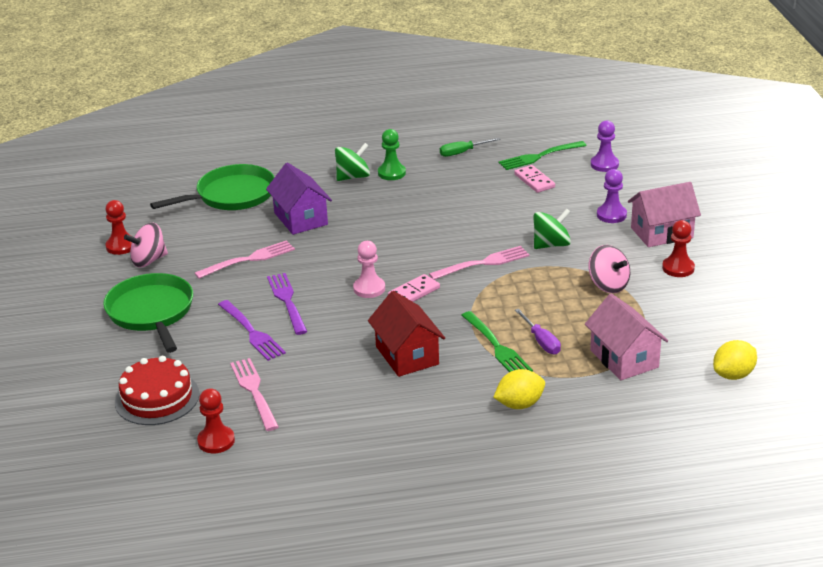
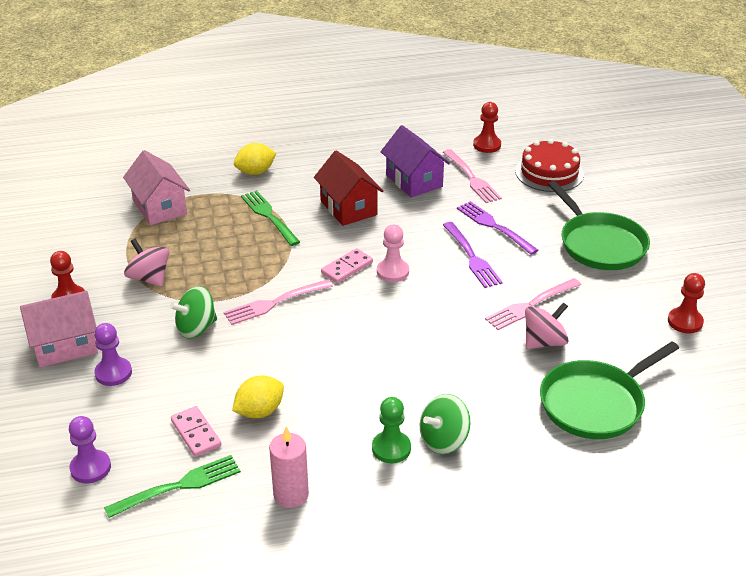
camera: 175 degrees right, 5 degrees up
pink spinning top [124,223,168,267] -> pink spinning top moved to [525,302,569,349]
purple house [266,163,332,235] -> purple house moved to [381,125,450,198]
green screwdriver [440,137,500,157] -> pink candle [269,427,309,508]
purple screwdriver [515,309,561,354] -> none
yellow lemon [713,340,757,380] -> yellow lemon moved to [232,375,284,418]

